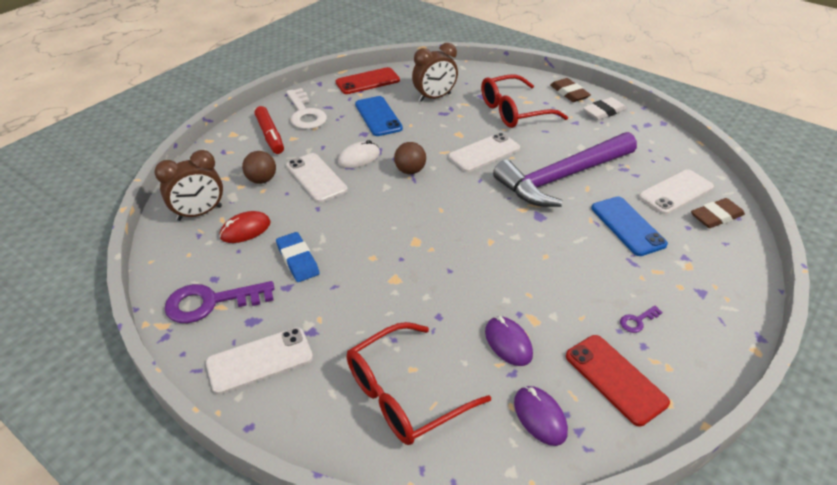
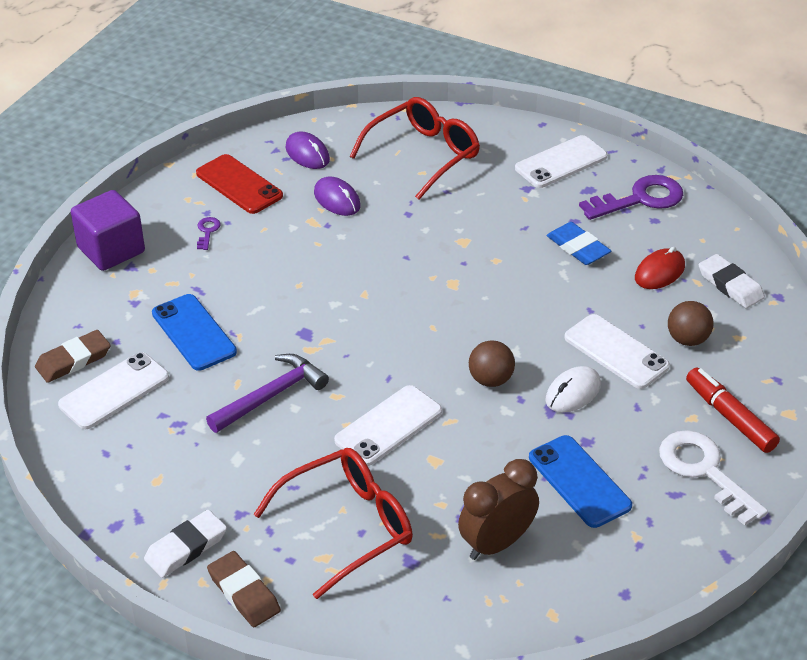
camera: 170 degrees right, 0 degrees up
brown clock [154,150,223,221] -> white eraser [699,254,765,308]
red phone [336,67,400,94] -> none
purple hammer [493,132,637,207] -> purple hammer [206,354,329,433], size x0.57
purple key [620,306,662,333] -> purple key turned 45 degrees counterclockwise [197,217,221,250]
none -> purple cube [71,190,145,271]

